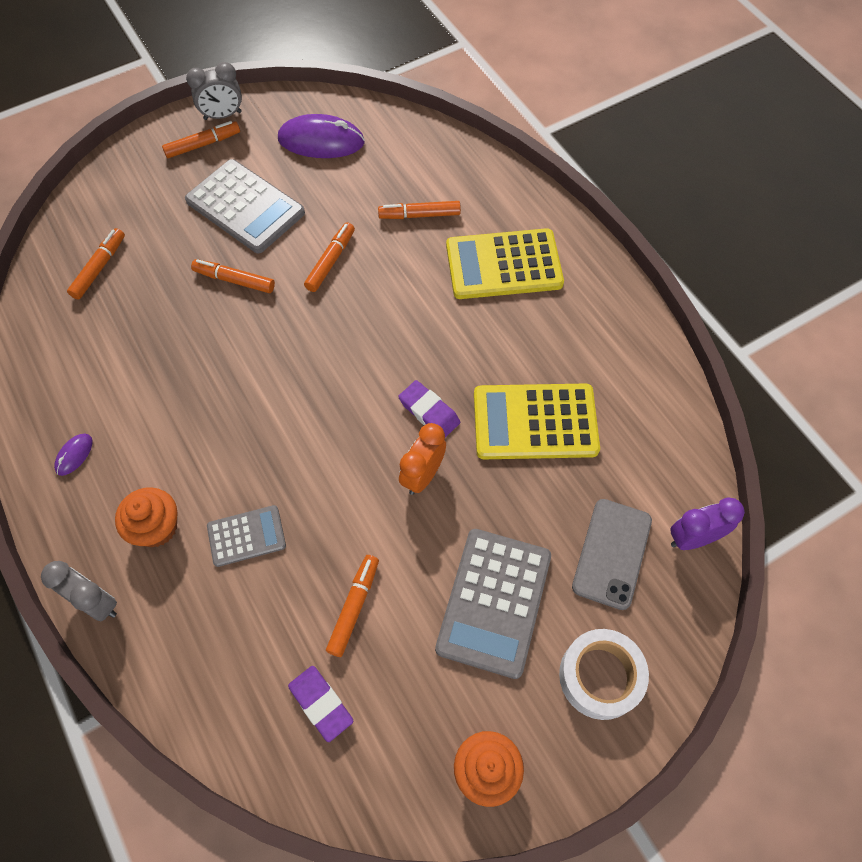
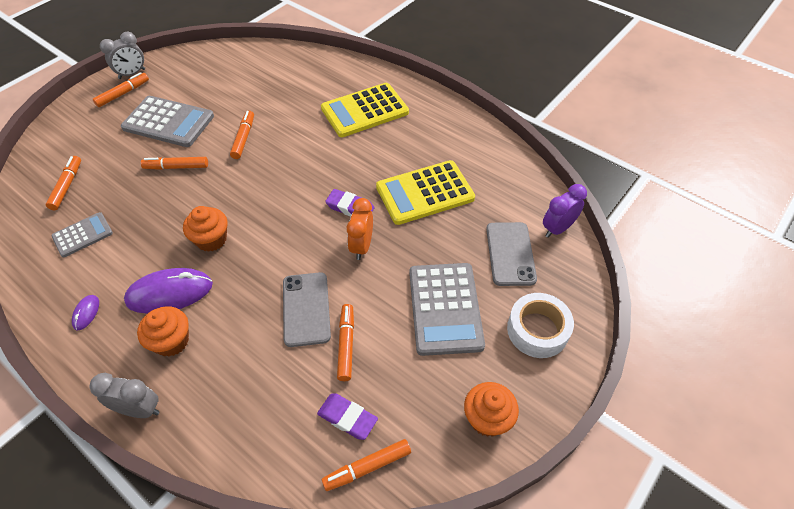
camera: 20 degrees left, 10 degrees down
grey calculator [207,505,286,567] -> grey calculator moved to [51,212,113,257]
purple mouse [278,114,365,158] -> purple mouse moved to [124,268,213,314]
orange marker [378,201,461,219] -> orange marker moved to [322,439,411,491]
none -> orange cupcake [183,206,227,252]
none -> grey phone [283,272,331,347]

